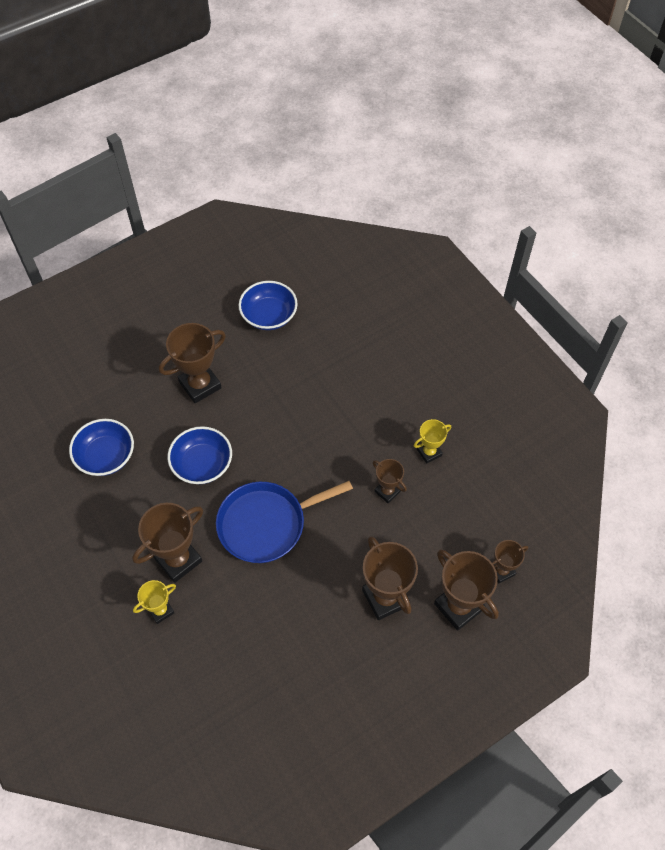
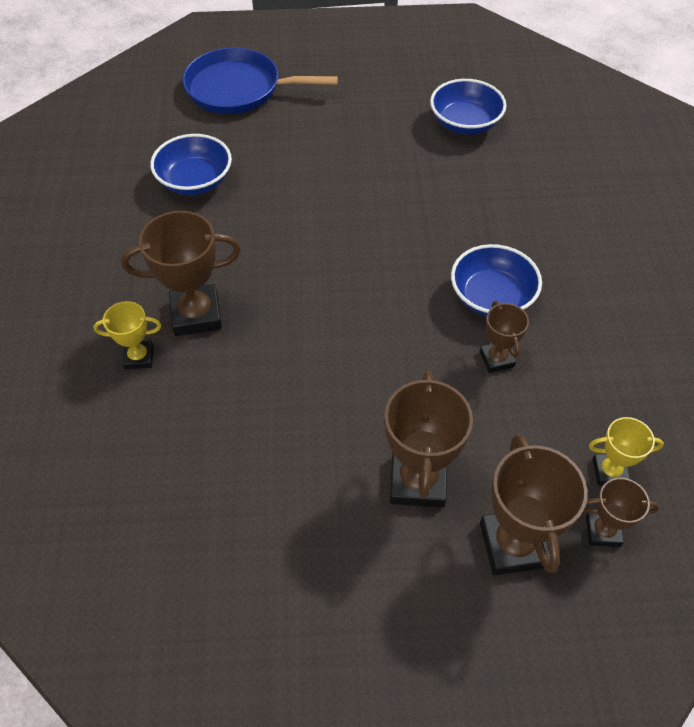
camera: 30 degrees right, 5 degrees down
brown trophy [159,323,226,403] -> none
blue bowl [168,426,232,484] -> blue bowl moved to [451,244,542,316]
blue pan [216,481,353,563] -> blue pan moved to [183,47,338,114]
yellow trophy [414,419,451,464] -> yellow trophy moved to [589,417,664,486]

